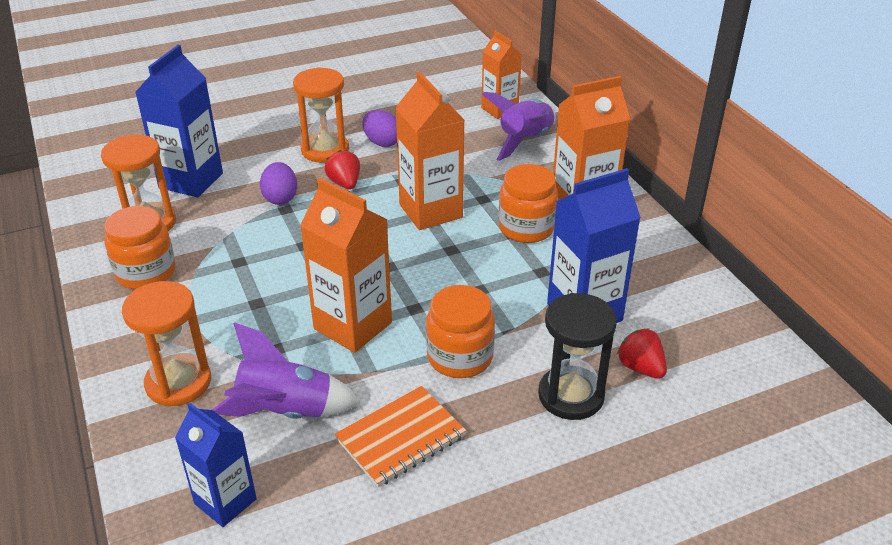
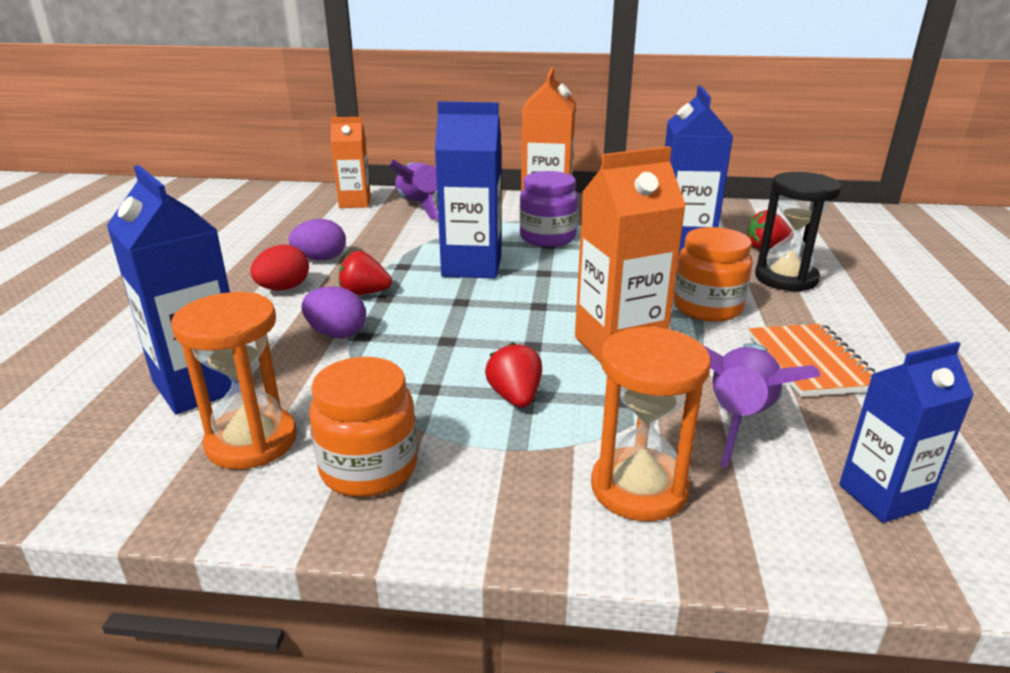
camera: 60 degrees left, 10 degrees down
orange hourglass [293,67,349,163] -> red egg [250,245,309,291]
orange carton [395,71,464,230] -> blue carton [435,101,501,279]
orange jar [498,164,558,243] -> purple jar [519,171,578,247]
none -> red strawberry [485,342,542,408]

